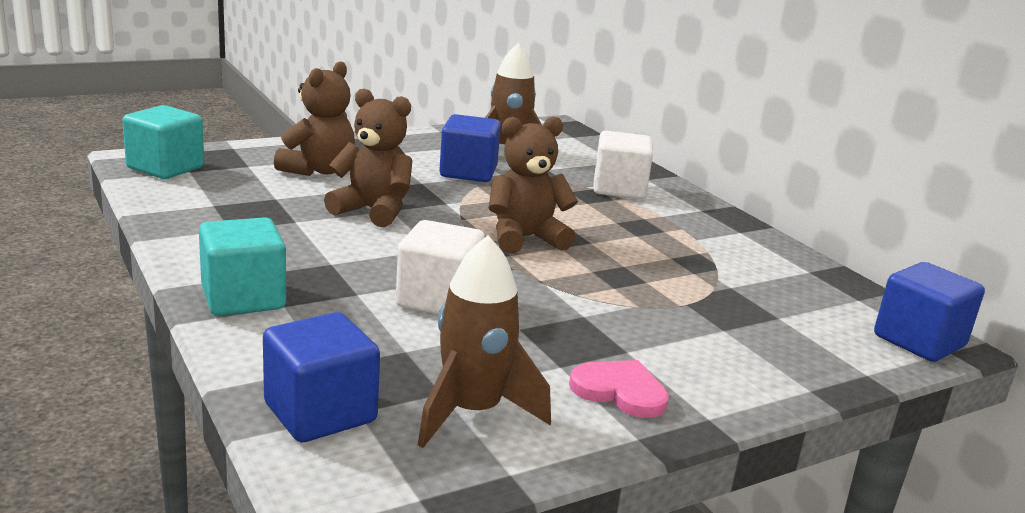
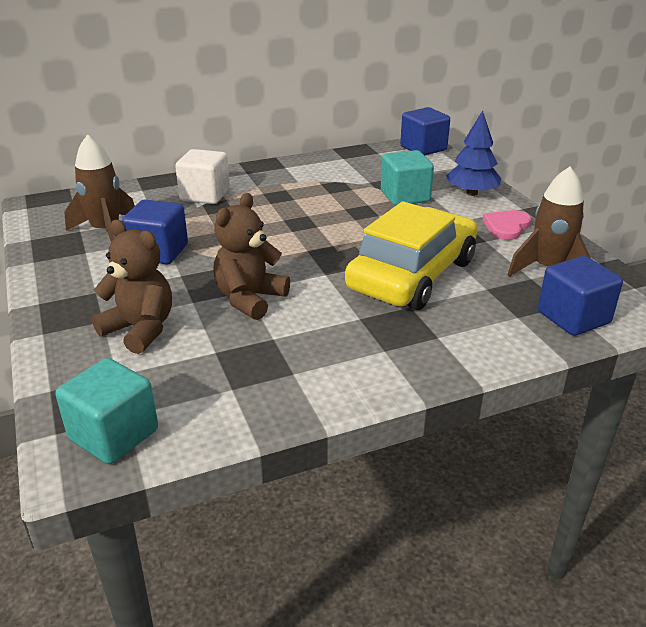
camera: 80 degrees left, 10 degrees up
turquoise cube [199,217,286,316] -> turquoise cube moved to [381,150,434,206]
white cube [396,220,485,315] -> yellow car [345,201,477,310]
brown teddy bear [488,116,578,254] -> none
none -> blue tree [446,111,502,196]

